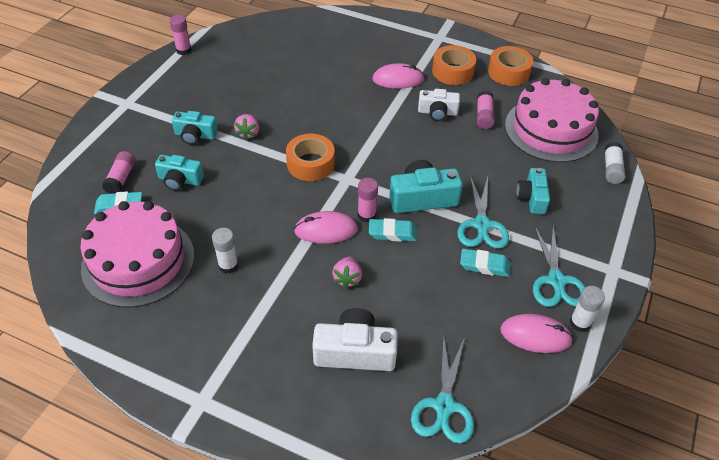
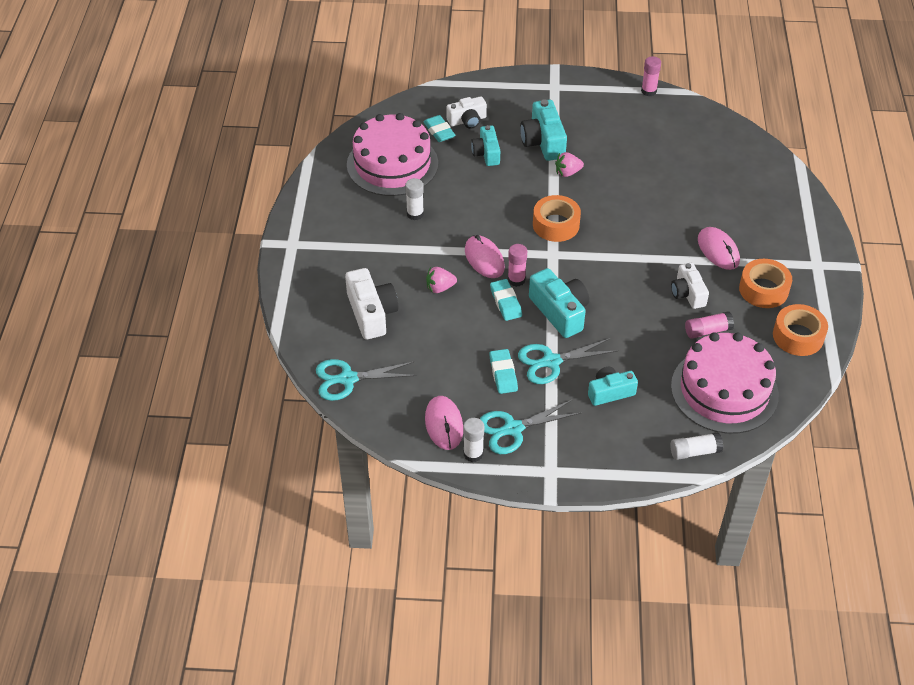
camera: 70 degrees right, 0 degrees up
pink glue stick [102,151,136,194] -> white camera [446,96,487,129]
turquoise camera [172,111,218,145] -> turquoise camera [520,99,567,161], size x1.52

